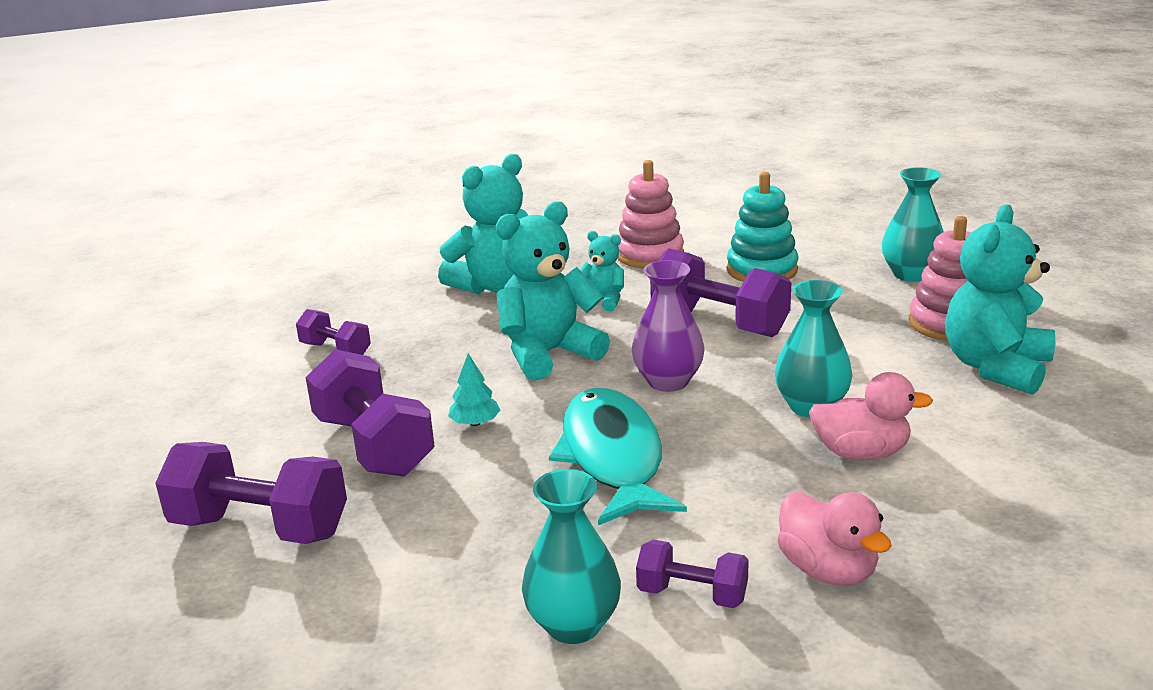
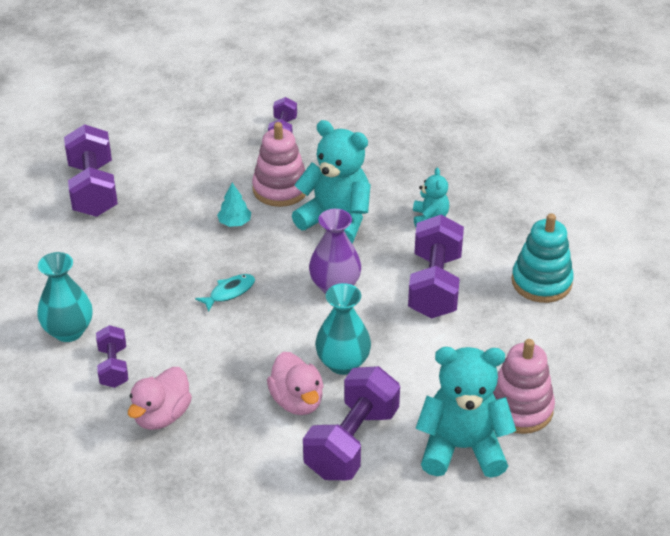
camera: 60 degrees right, 15 degrees up
purple dumbbell [306,349,435,477] -> purple dumbbell moved to [303,366,400,480]
turquoise teddy bear [438,154,528,294] -> none
turquoise fish [549,388,687,525] -> turquoise fish [195,274,255,312], size x0.43
pink stacking toy [618,160,684,268] -> pink stacking toy moved to [252,122,306,207]
turquoise vase [882,167,944,282] -> none

